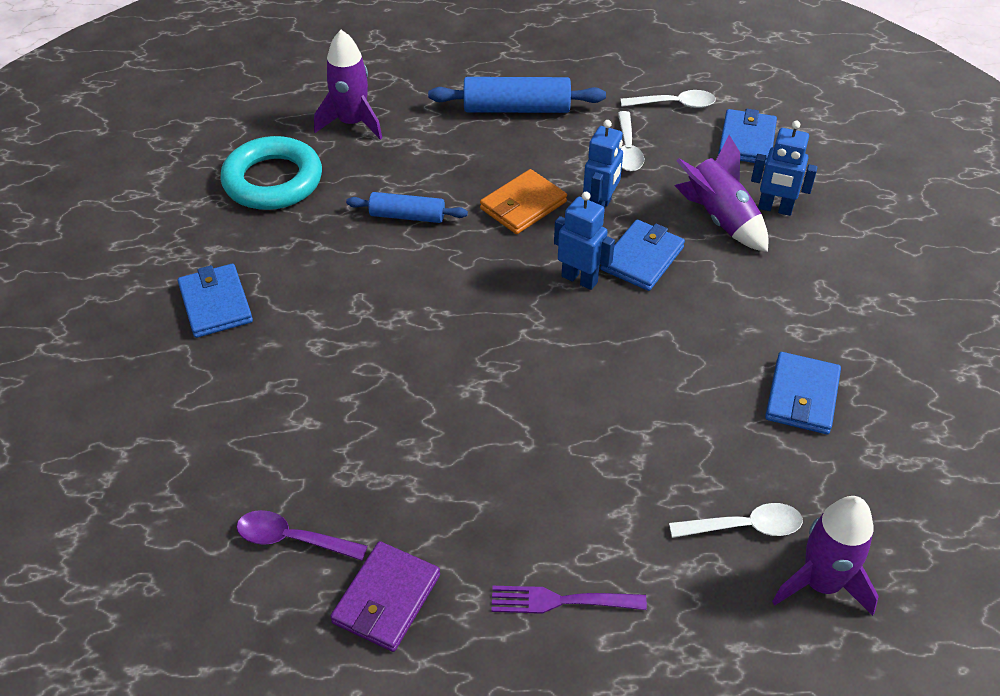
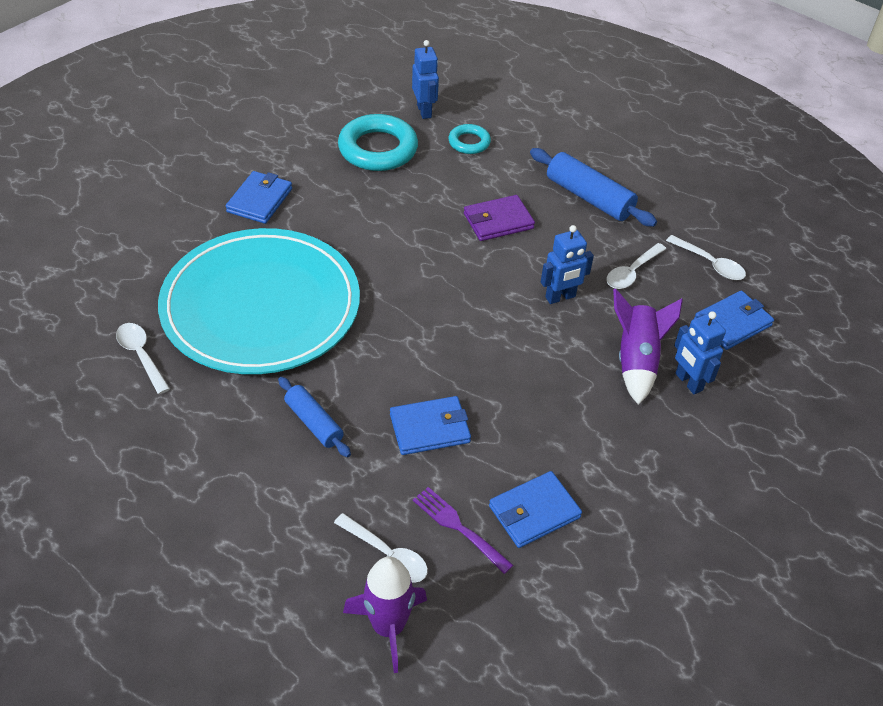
camera: 40 degrees right, 0 degrees up
purple spoon [237,510,368,561] -> white spoon [116,323,170,394]
purple rocket [314,30,382,140] -> turquoise ring [448,124,491,154]
purple wallet [330,541,440,652] -> purple wallet moved to [464,195,535,241]
blue rolling pin [346,192,468,223] -> blue rolling pin moved to [278,377,351,457]
orange wallet [480,169,567,234] -> none
purple fork [491,586,647,614] -> purple fork moved to [413,487,513,574]
blue robot [554,192,615,290] -> blue robot moved to [412,40,439,119]
blue wallet [600,220,685,291] -> blue wallet moved to [390,396,471,455]
none -> turquoise plate [158,228,360,374]

